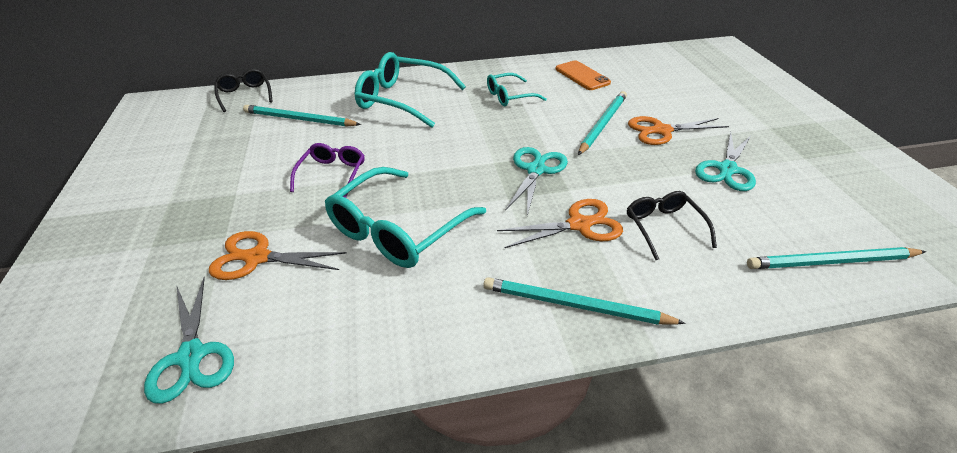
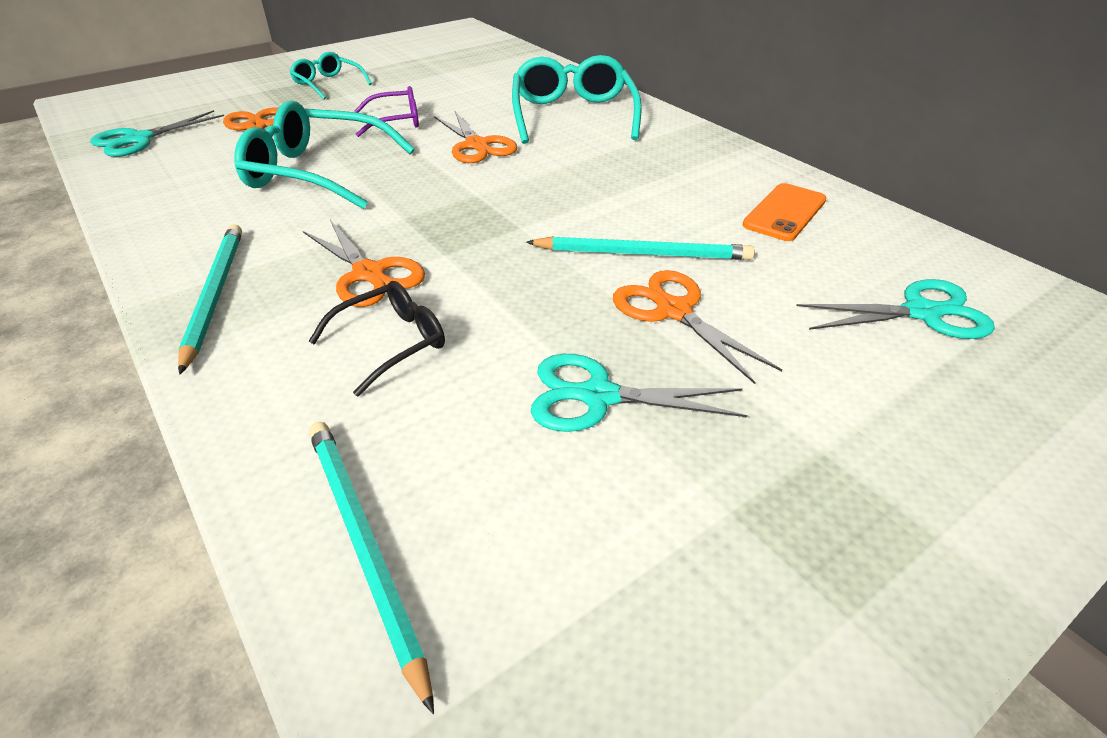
camera: 65 degrees right, 0 degrees up
black glasses [214,69,273,112] -> none
turquoise pencil [243,105,361,127] -> none
turquoise glasses [487,73,547,106] -> turquoise glasses moved to [289,52,372,99]
turquoise scissors [505,147,568,216] -> turquoise scissors moved to [796,279,995,339]
none -> orange scissors [434,111,517,163]

